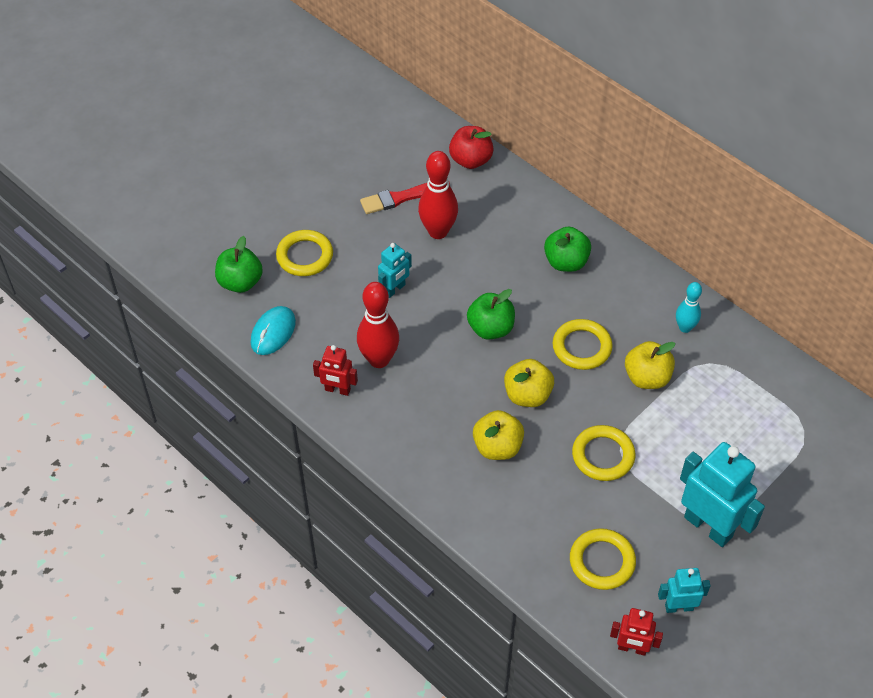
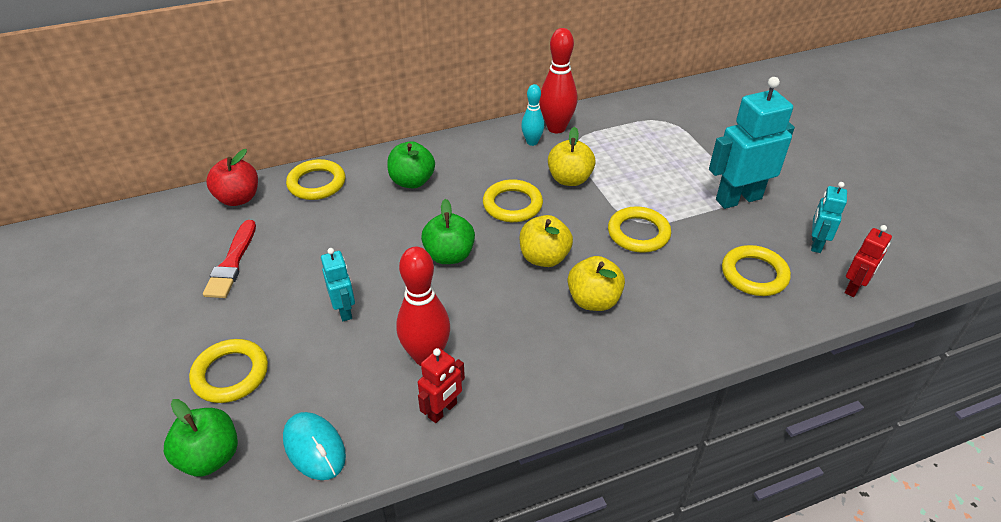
camera: 65 degrees left, 10 degrees down
red bowling pin [418,151,458,239] -> red bowling pin moved to [539,28,577,133]
none -> yellow ring [286,159,345,200]

